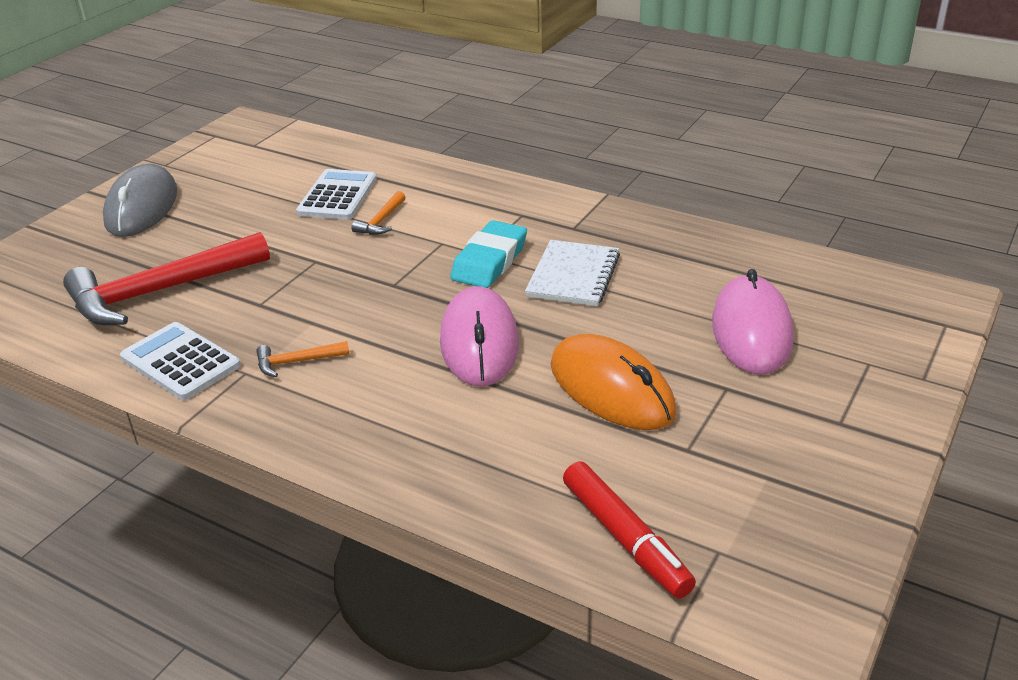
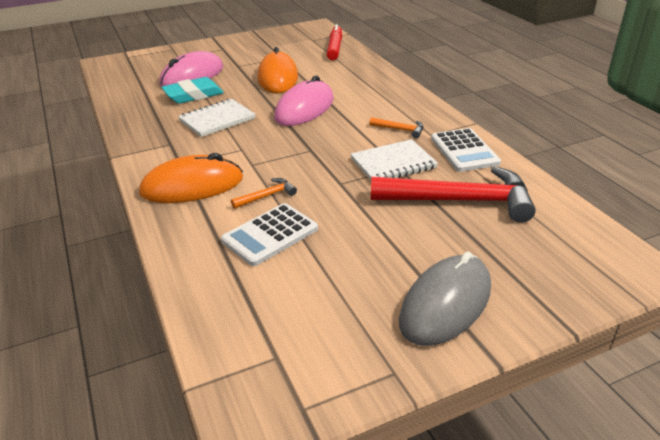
camera: 145 degrees left, 0 degrees up
turquoise eraser [450,220,527,288] -> turquoise eraser moved to [161,77,224,104]
none -> orange mouse [139,153,243,203]
none -> white notebook [351,139,438,180]

